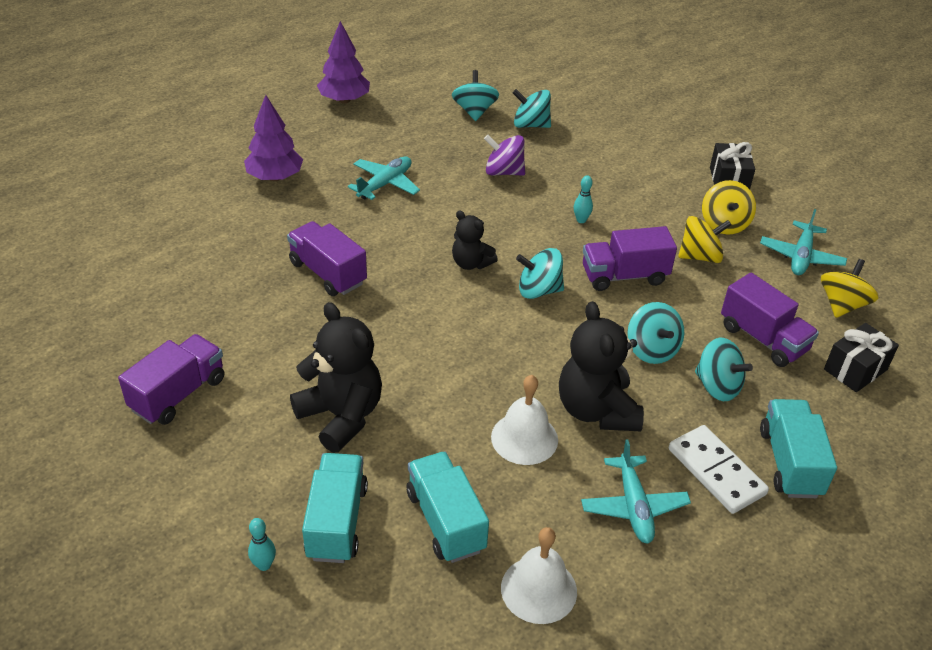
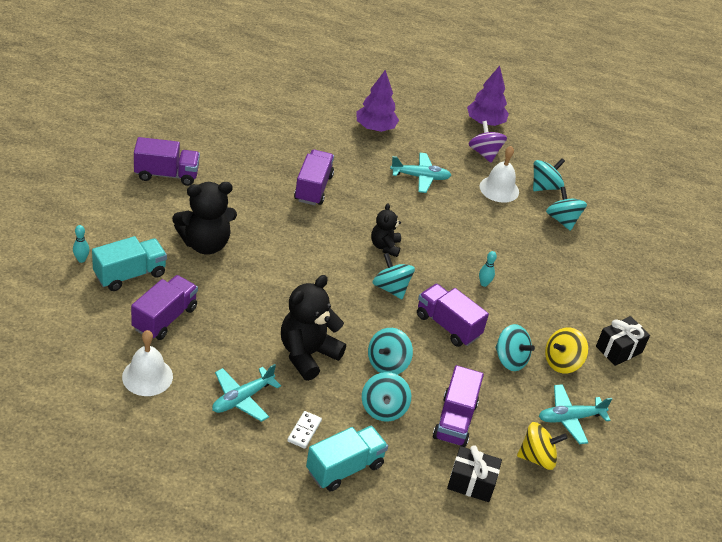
camera: 50 degrees right, 0 degrees up
black teddy bear [290,302,382,453] -> black teddy bear turned 60 degrees clockwise [172,182,237,254]
turquoise truck [406,452,489,563] -> purple truck [131,275,198,340]
purple spinning top [484,135,525,176] -> purple spinning top moved to [468,121,507,163]
white bell [491,375,558,465] -> white bell moved to [480,146,519,203]
white domino [669,425,769,514] -> white domino [287,411,322,449], size x0.57
yellow spinning top [678,216,731,263] -> turquoise spinning top [495,324,535,371]

